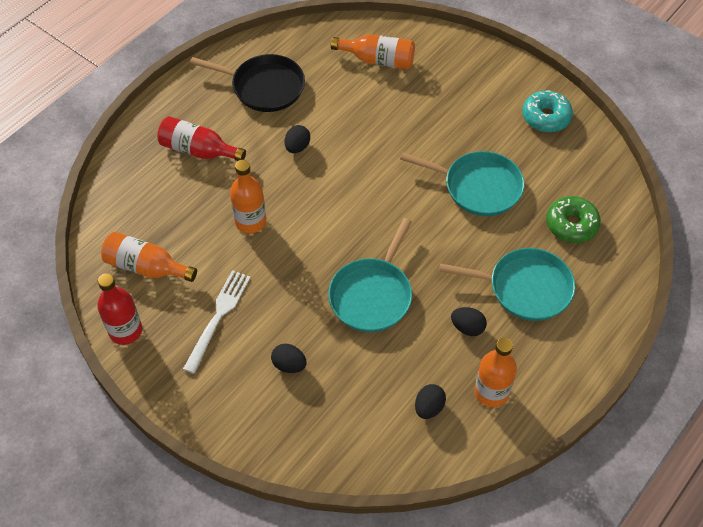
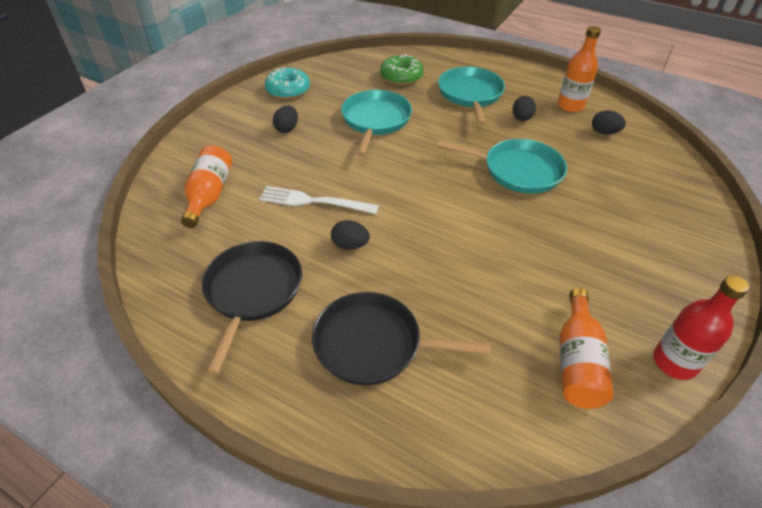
camera: 100 degrees left, 10 degrees down
red bottle [157,116,246,161] -> black pan [312,292,491,385]
white fork [183,270,251,374] -> white fork moved to [259,186,379,214]
orange bottle [230,160,266,233] -> none
black egg [271,344,307,373] -> black egg moved to [273,106,298,133]

